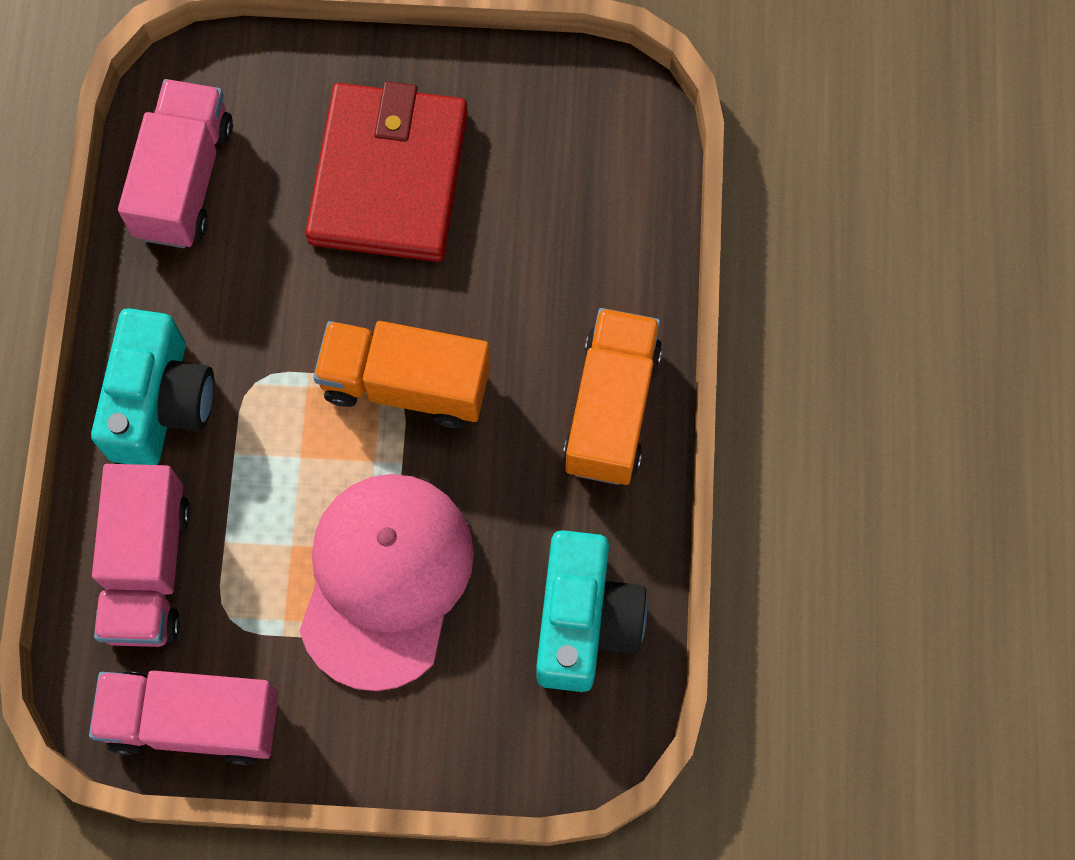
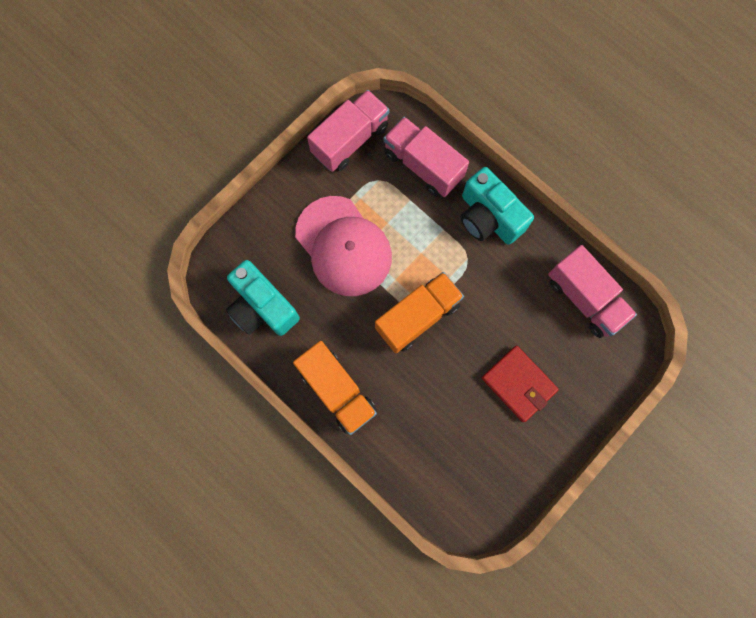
camera: 130 degrees right, 5 degrees up
red wallet [305,81,468,262] -> red wallet [482,346,559,422], size x0.64

